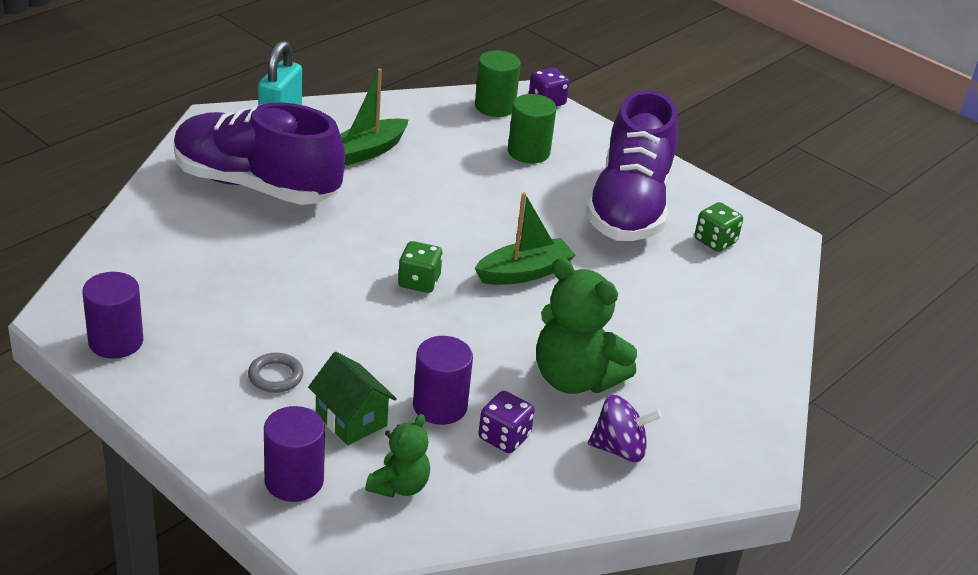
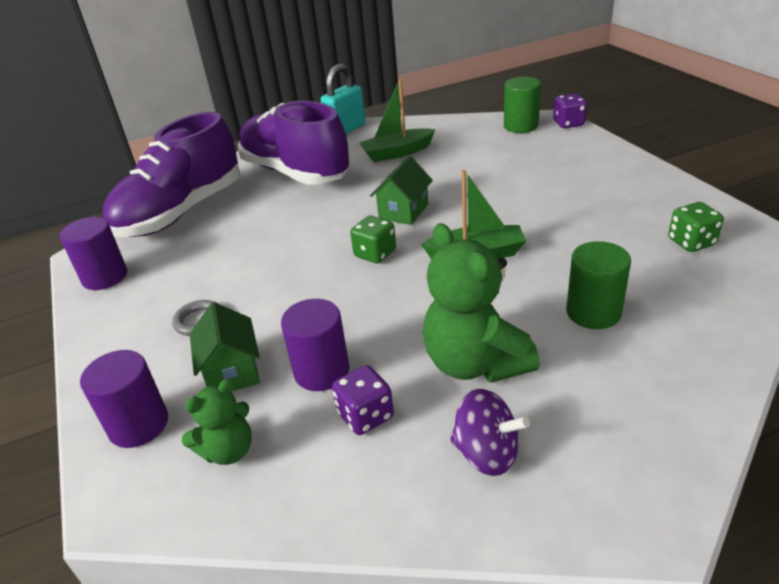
camera: 30 degrees right, 0 degrees up
green cylinder [508,94,556,163] -> green cylinder moved to [566,241,631,329]
purple shoe [586,90,678,241] -> purple shoe moved to [103,112,240,237]
none -> green house [370,156,433,225]

